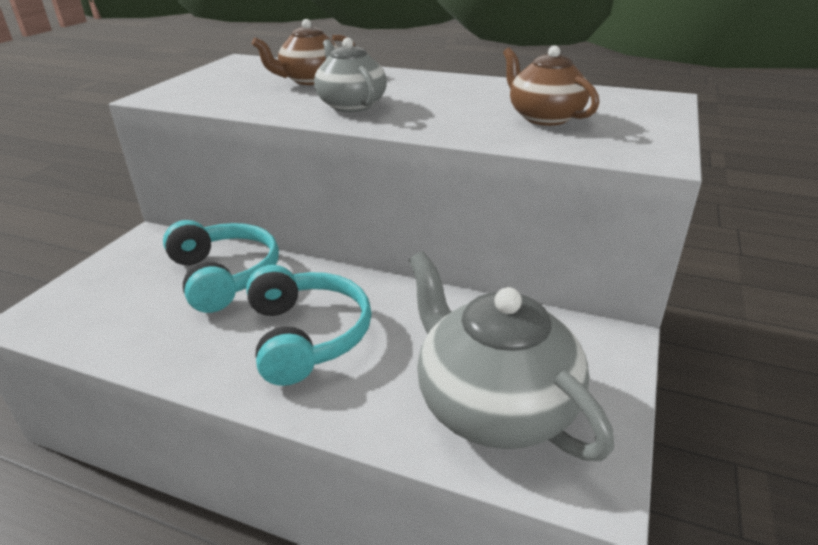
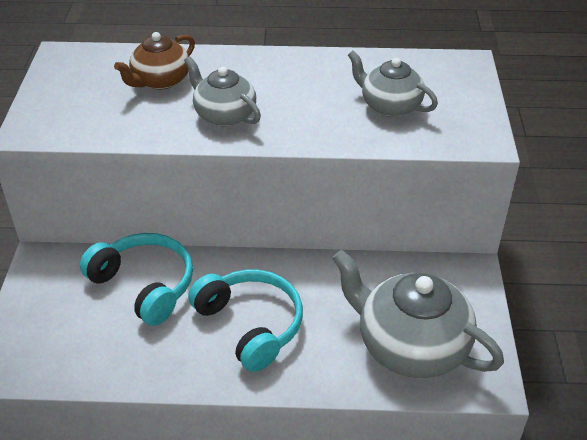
camera: 20 degrees left, 10 degrees up
brown teapot [503,45,599,126] -> grey teapot [348,51,438,117]

